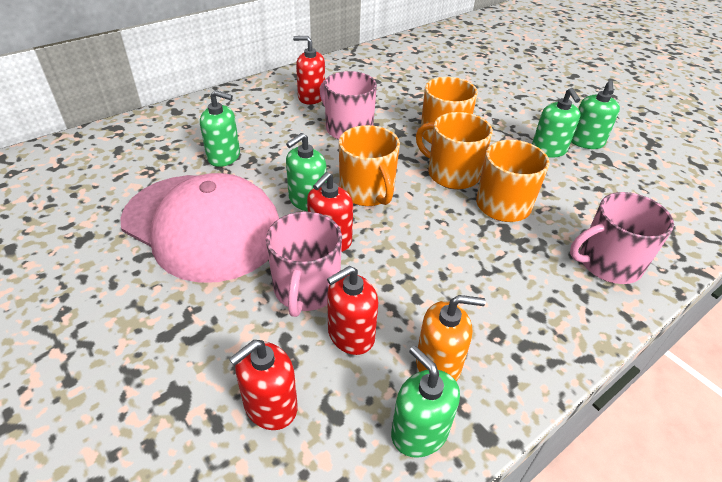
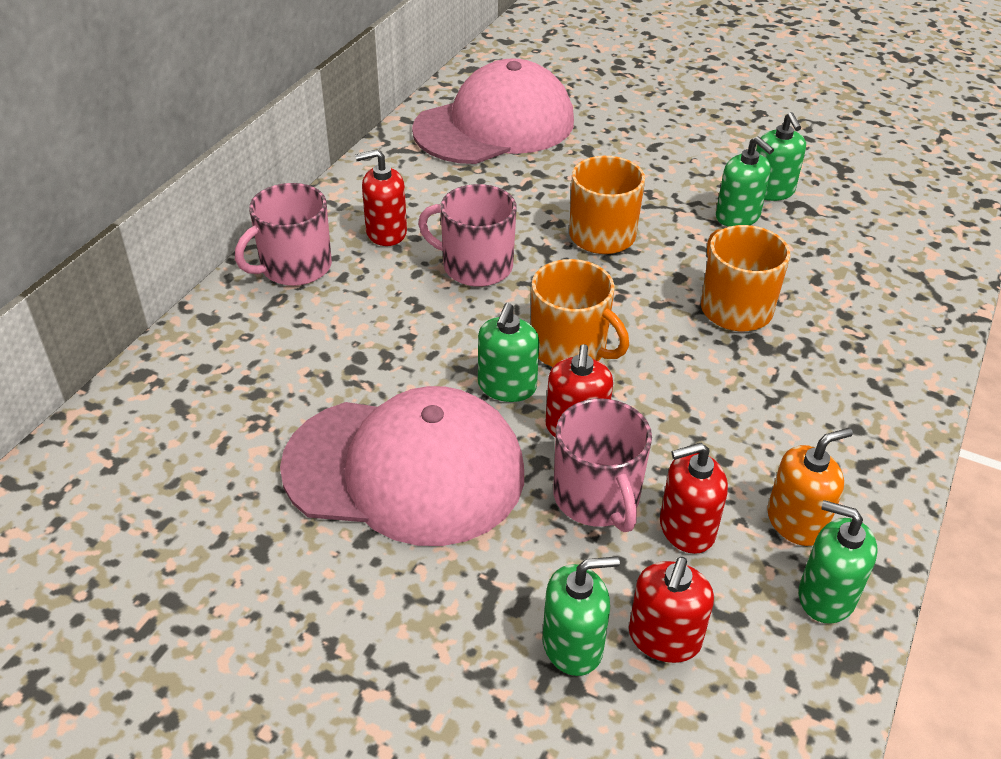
camera: 25 degrees left, 0 degrees up
green soap dispenser [200,90,240,167] -> green soap dispenser moved to [543,556,620,676]
red soap dispenser [327,266,378,355] -> red soap dispenser turned 45 degrees clockwise [660,443,728,554]
orange mug [416,112,493,189] -> none
pink mug [570,192,674,284] -> pink mug moved to [235,183,332,286]
none -> pink cap [412,58,574,164]

